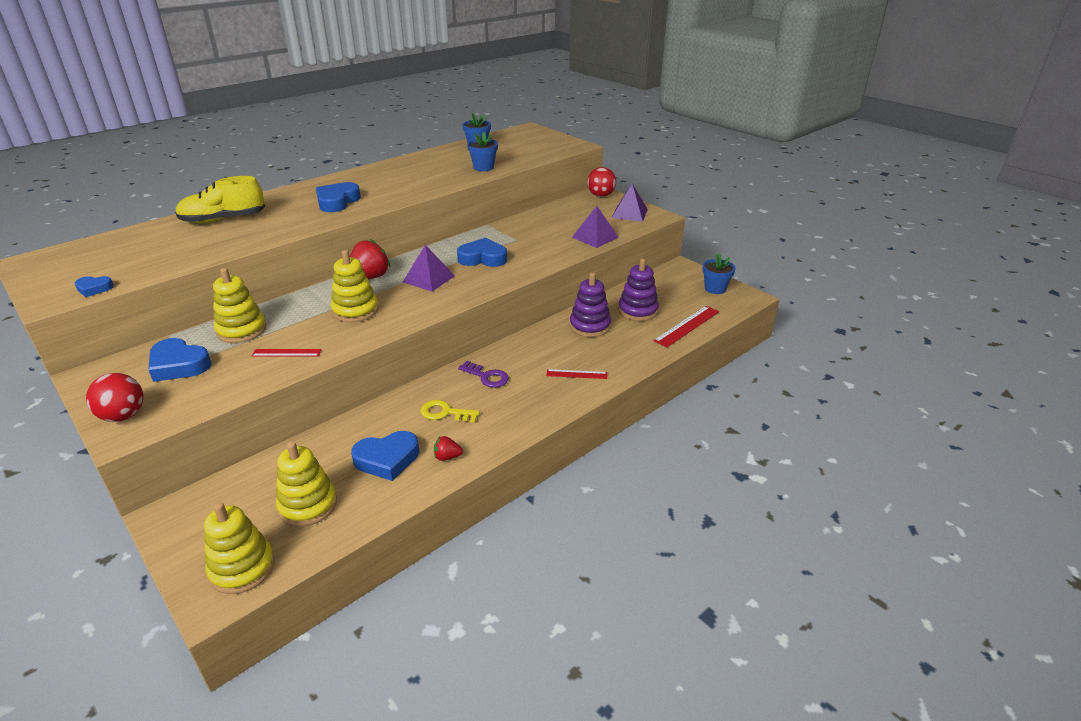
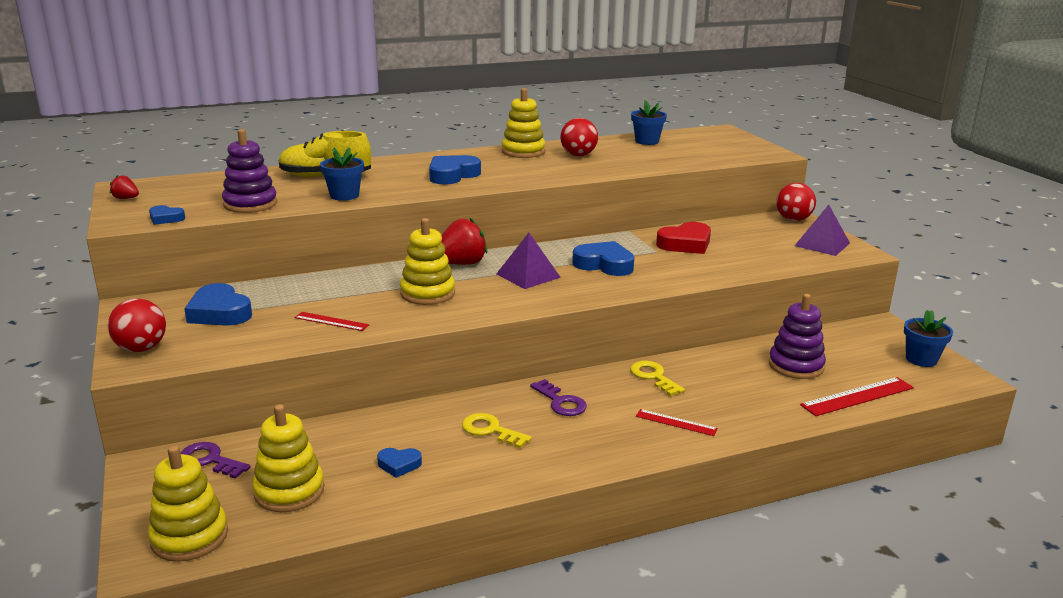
camera: 20 degrees right, 10 degrees down
yellow stacking toy [213,268,266,343] -> yellow stacking toy moved to [502,88,545,158]
blue heart [351,431,419,481] -> blue heart [377,448,422,478], size x0.54
red strawberry [434,436,463,461] -> red strawberry moved to [110,175,139,199]
blue flower pot [467,132,498,171] -> blue flower pot moved to [320,147,364,201]
purple stacking toy [570,273,611,337] -> purple stacking toy moved to [222,129,277,213]
purple pyramid [572,206,619,248] -> none
none -> purple key [180,442,251,479]
none -> red ball [560,118,598,156]
none -> yellow key [630,361,685,396]
none -> red heart [656,222,711,254]

